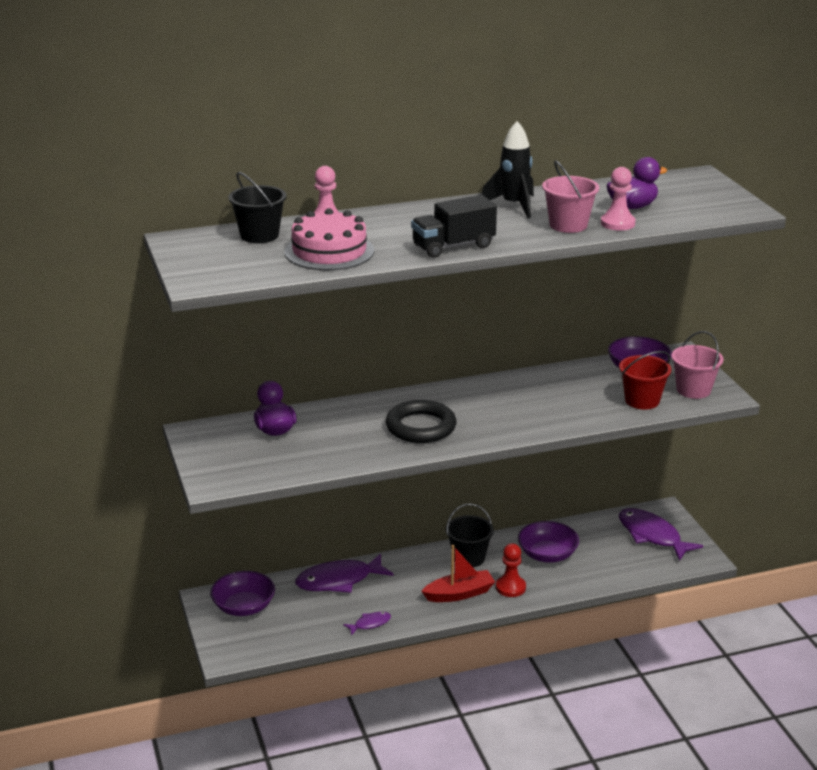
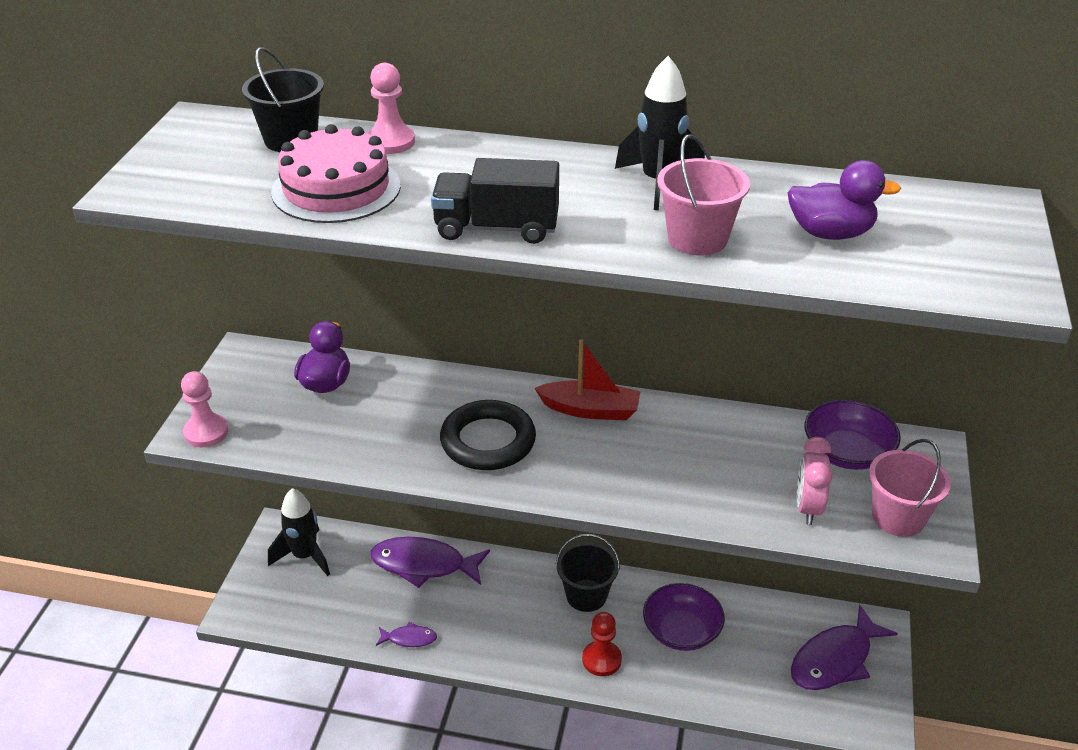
camera: 30 degrees right, 10 degrees up
purple bowl [210,571,275,616] -> black rocket [268,488,330,576]
red boat [422,545,495,602] -> red boat moved to [534,339,641,420]
pink pawn [601,167,635,231] -> pink pawn moved to [181,371,229,447]
red bucket [619,351,672,409] -> pink clock [797,437,833,525]
purple fish [619,508,703,561] -> purple fish turned 120 degrees counterclockwise [791,605,898,690]

